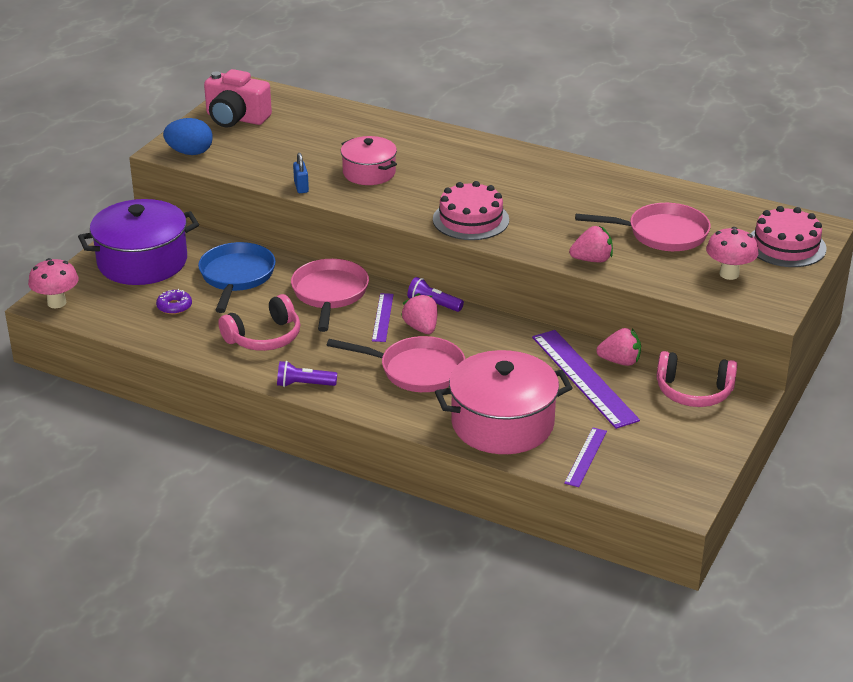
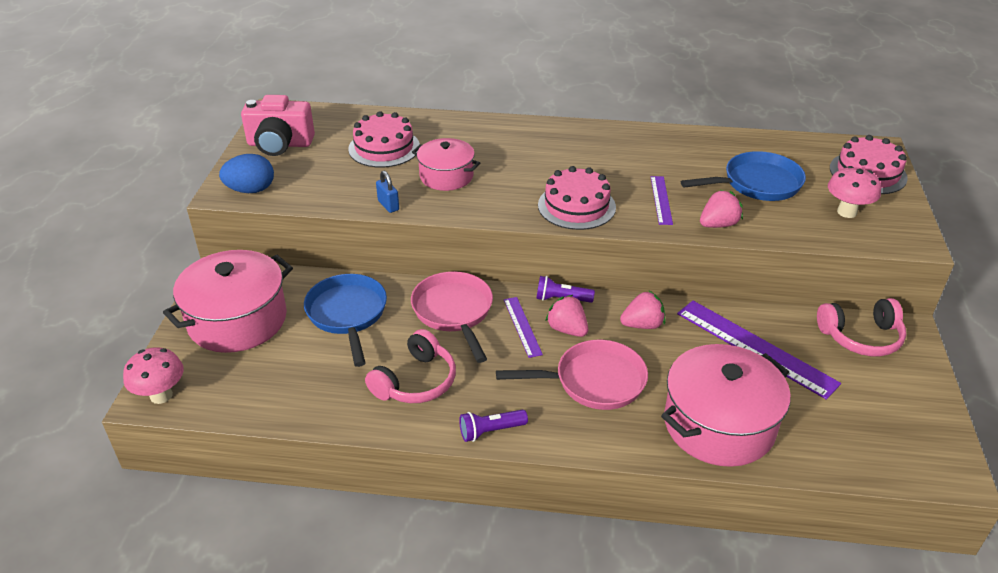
camera: 20 degrees left, 5 degrees up
purple pot [78,199,199,285] -> pink pot [163,250,293,353]
purple donut [156,289,192,314] -> none
purple ruler [564,428,607,487] -> purple ruler moved to [651,176,673,225]
pink pan [575,203,711,251] -> blue pan [681,151,806,201]
pink strawberry [596,328,641,366] -> pink strawberry moved to [620,291,665,329]
none -> pink cake [348,111,420,168]

